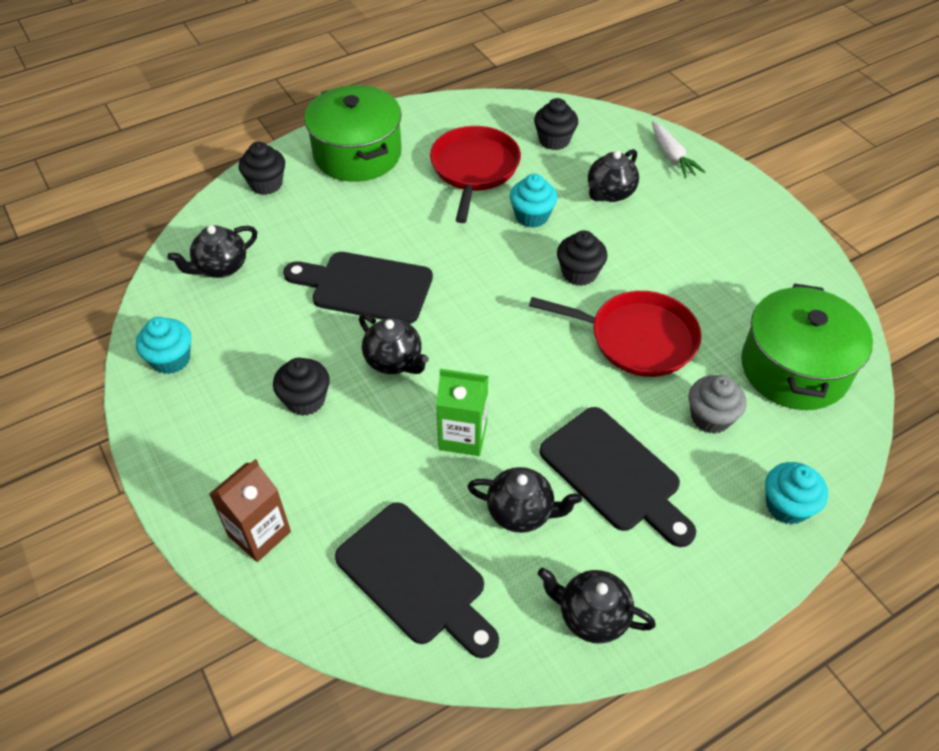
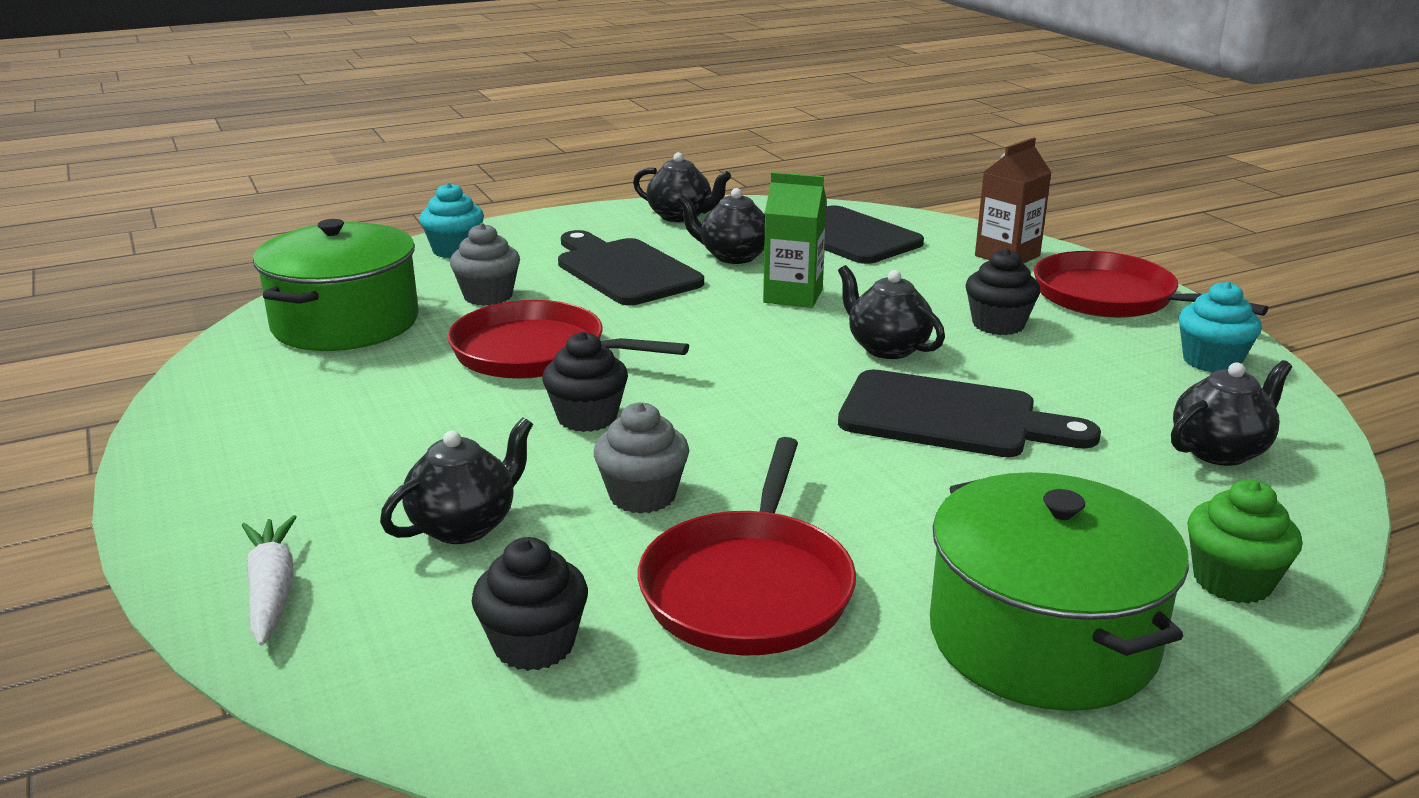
camera: 175 degrees left, 25 degrees down
black cupcake [239,142,285,195] -> green cupcake [1187,480,1302,604]
turquoise cupcake [510,174,557,228] -> grey cupcake [594,402,689,514]
none -> red pan [1034,251,1268,318]

